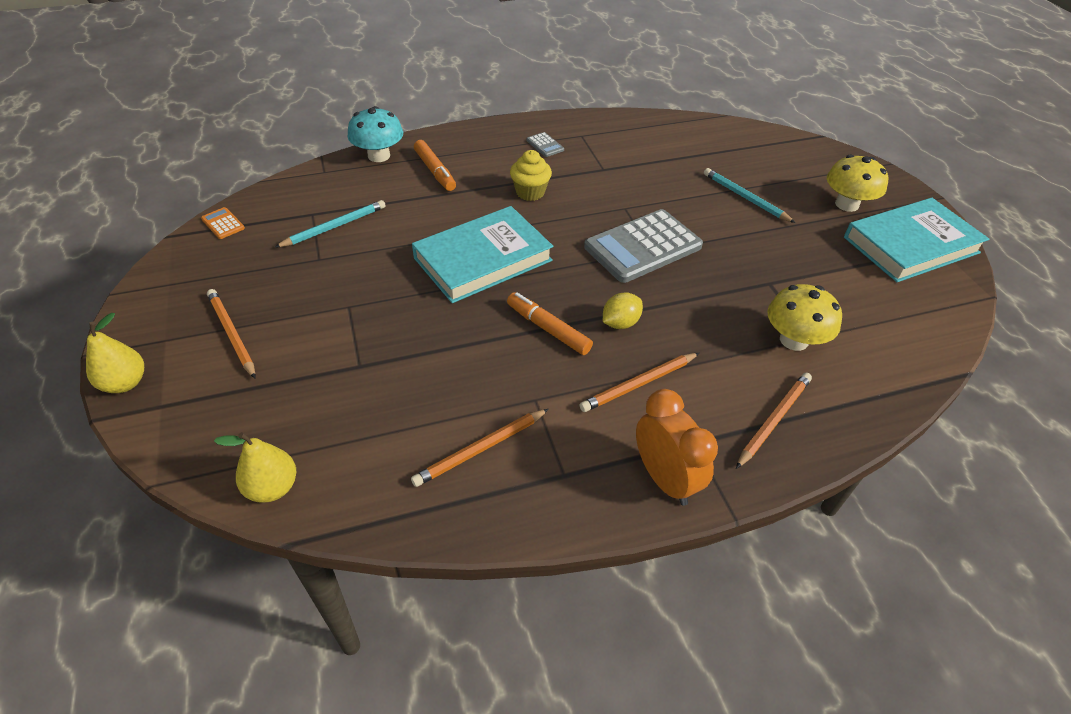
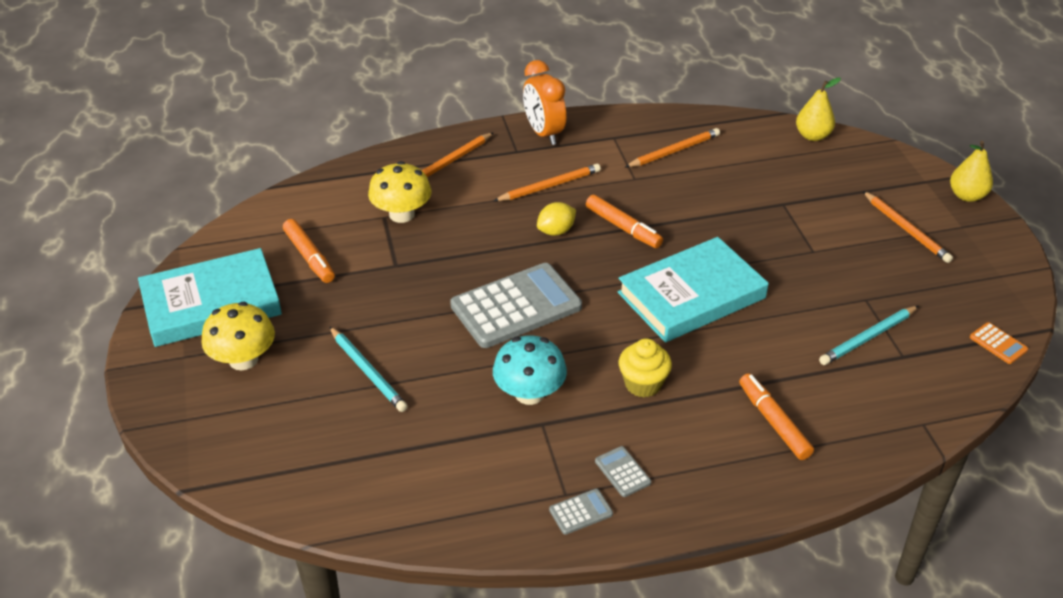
camera: 175 degrees left, 5 degrees down
turquoise mushroom [347,106,403,162] -> turquoise mushroom moved to [493,335,567,405]
none -> orange marker [283,219,335,283]
none -> grey calculator [549,489,613,535]

